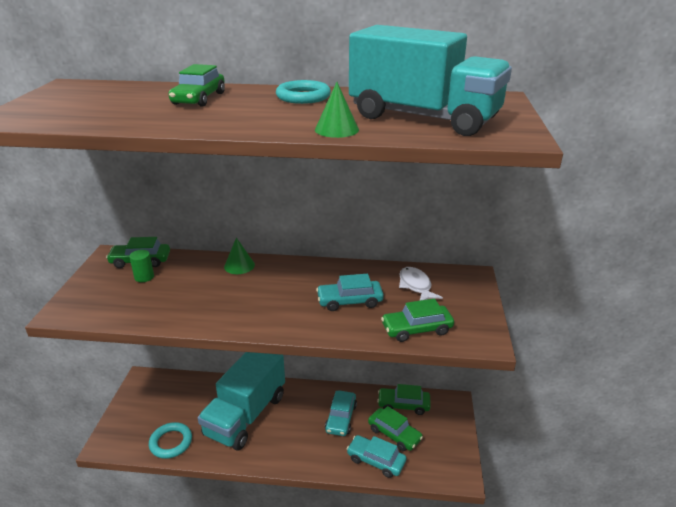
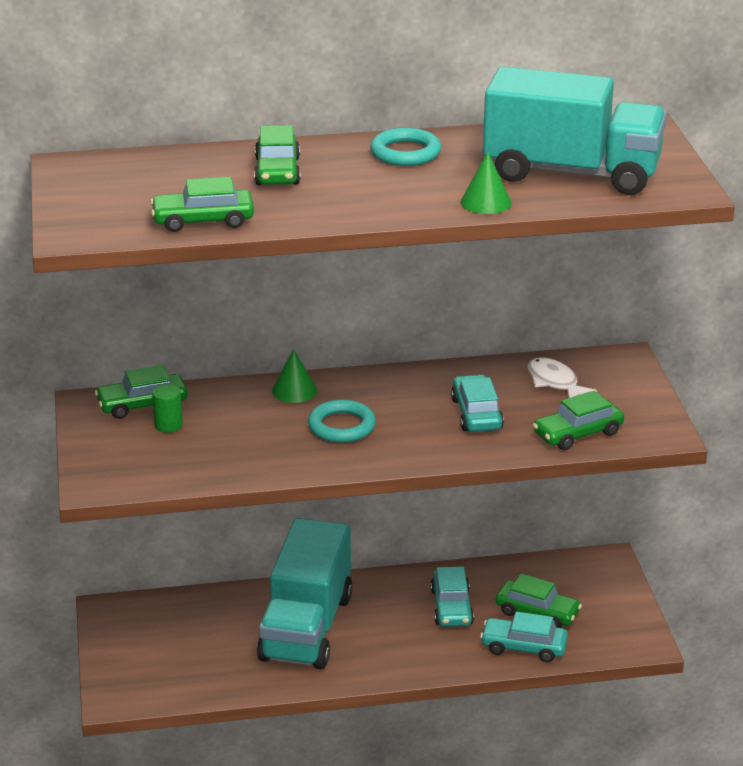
camera: 15 degrees left, 0 degrees up
turquoise ring [149,422,192,459] -> turquoise ring moved to [308,399,376,443]
turquoise car [316,274,384,311] -> turquoise car turned 105 degrees clockwise [451,374,504,432]
green car [377,384,431,415] -> green car moved to [150,177,254,232]

